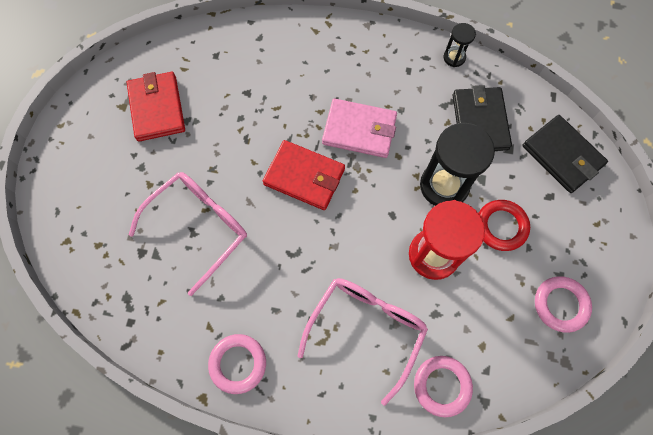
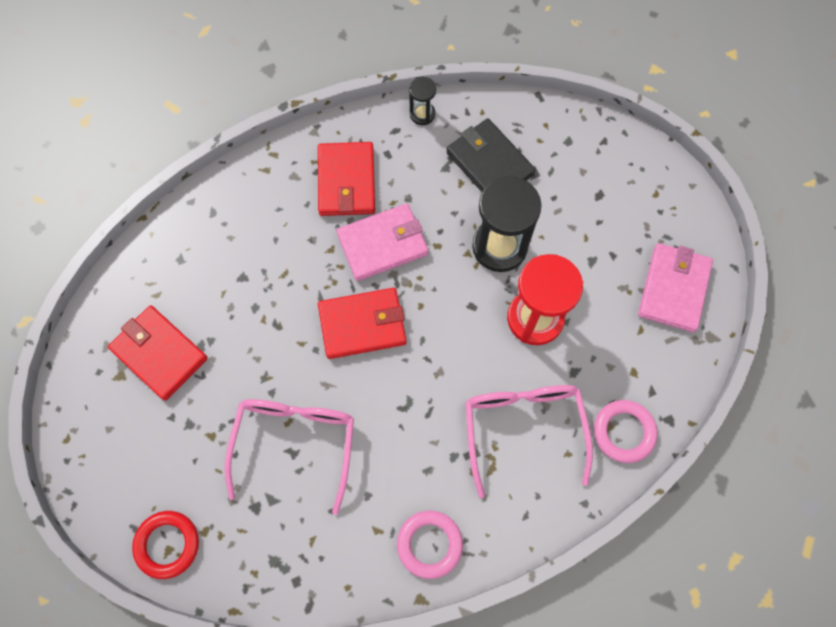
camera: 35 degrees left, 0 degrees up
red ring [478,200,530,251] -> red ring moved to [132,511,199,579]
black wallet [522,115,608,193] -> none
pink ring [535,276,592,333] -> pink wallet [638,243,713,332]
none -> red wallet [318,142,375,216]

